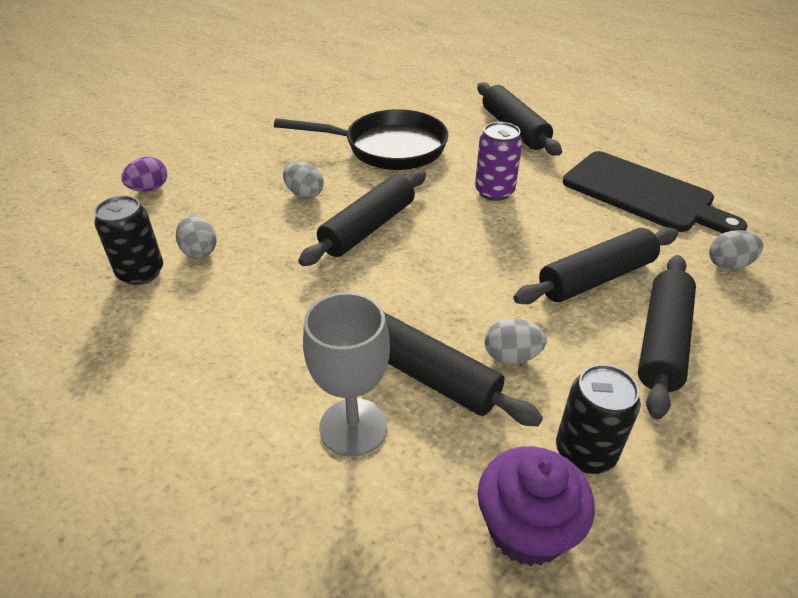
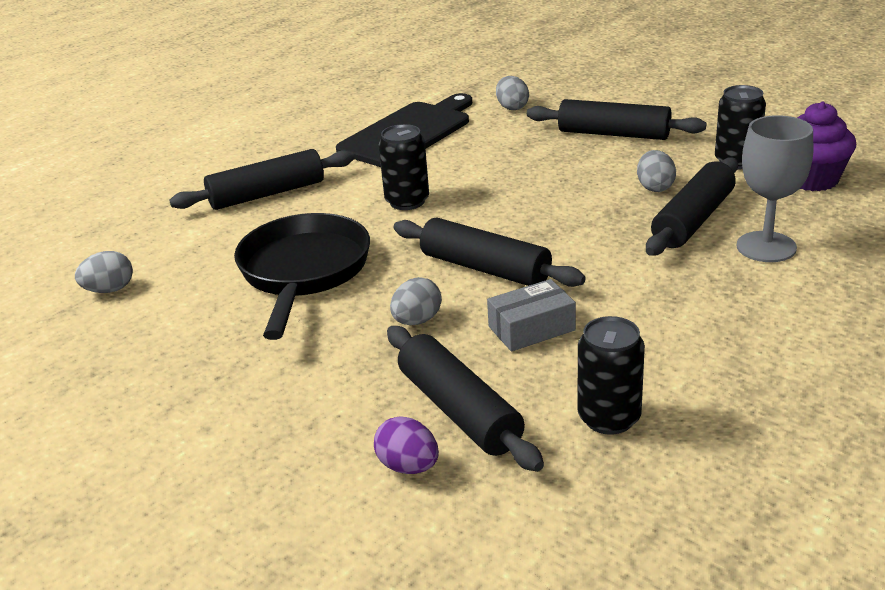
camera: 90 degrees left, 10 degrees down
grey egg [176,215,217,259] -> grey egg moved to [75,251,133,293]
purple can [475,122,522,201] -> black can [379,124,429,210]
black rolling pin [514,227,678,304] -> black rolling pin moved to [387,326,544,472]
none -> grey box [487,279,576,351]

